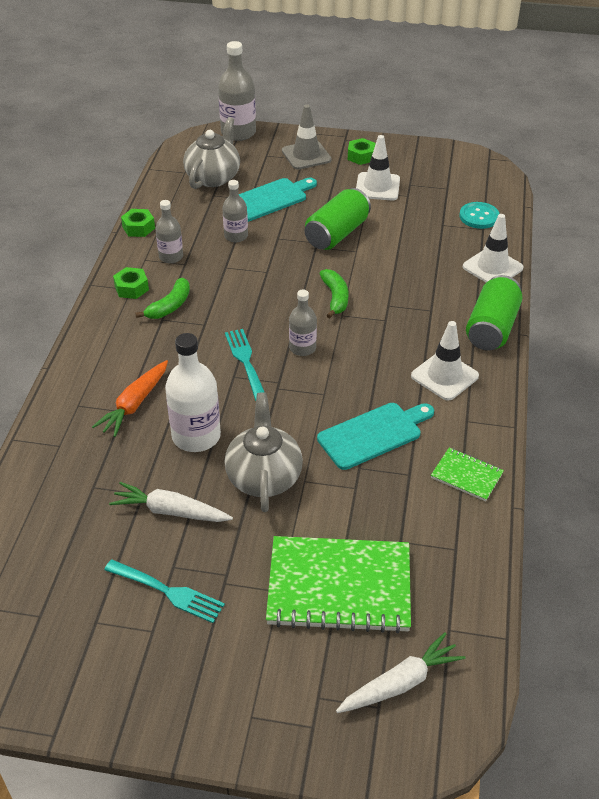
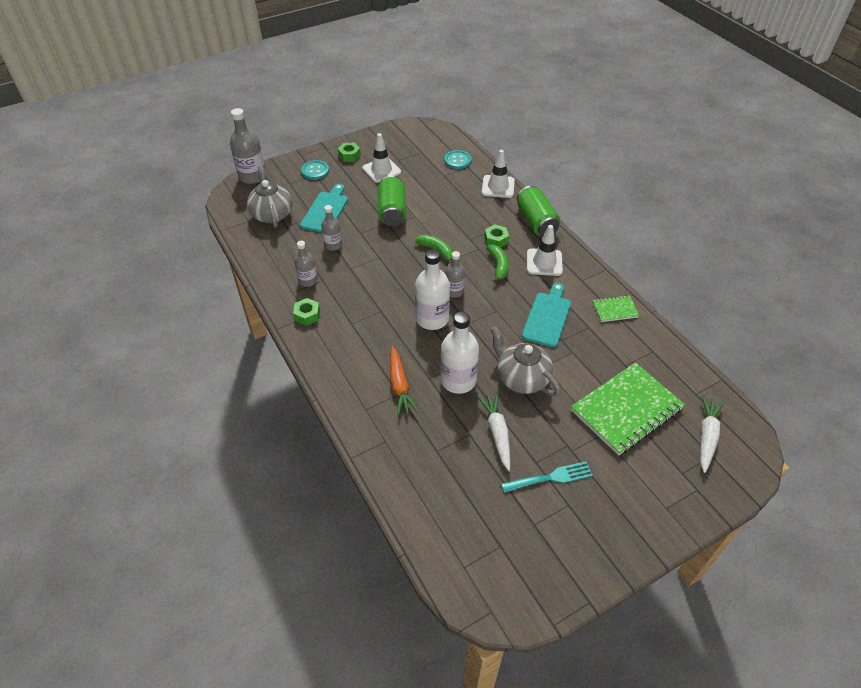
camera: 40 degrees left, 5 degrees up
white carrot [109,482,233,522] -> white carrot turned 105 degrees clockwise [477,393,510,471]
green nut [121,209,155,237] -> green nut moved to [484,224,509,248]
green banana [135,278,190,319] -> green banana moved to [487,244,509,283]
turquoise fork [225,329,265,401] -> white bottle [415,249,450,330]
grey traffic cone [282,104,332,170] -> turquoise button [301,160,329,180]

